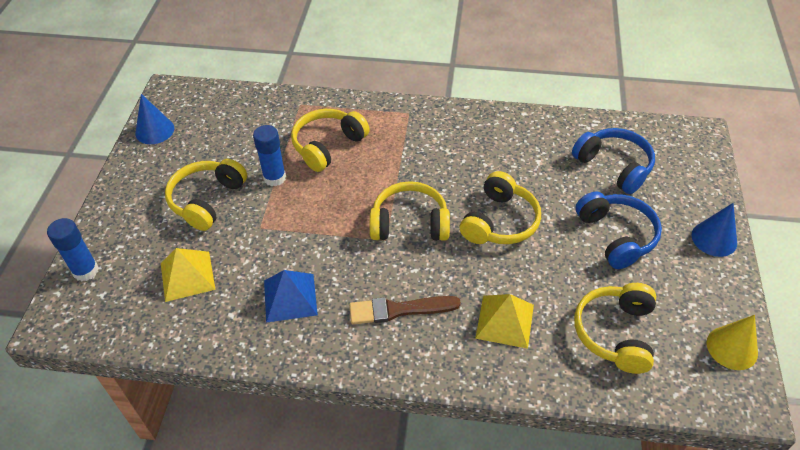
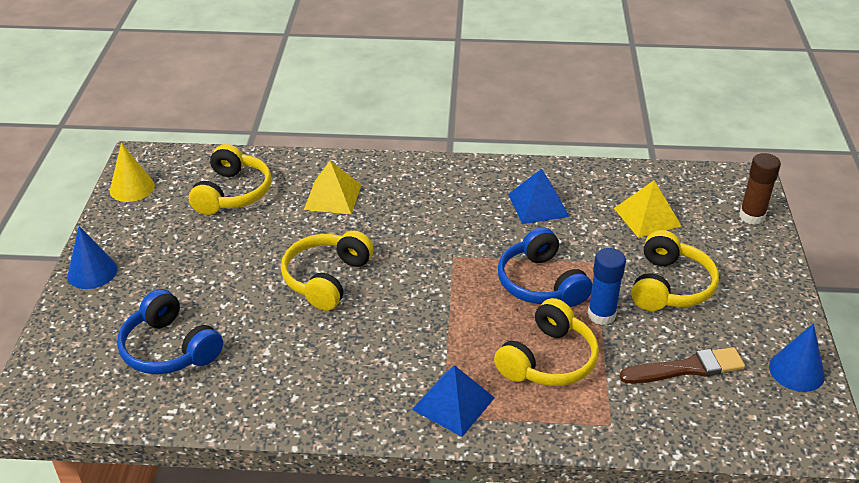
camera: 175 degrees right, 10 degrees down
blue glue stick [47,218,99,281] -> brown glue stick [739,153,781,225]
brown brush [349,296,461,324] -> brown brush moved to [620,347,745,384]
yellow headphones [370,181,450,241] -> none
blue headphones [575,192,662,269] -> blue headphones moved to [498,227,592,307]
none -> blue pyramid [412,365,495,437]

